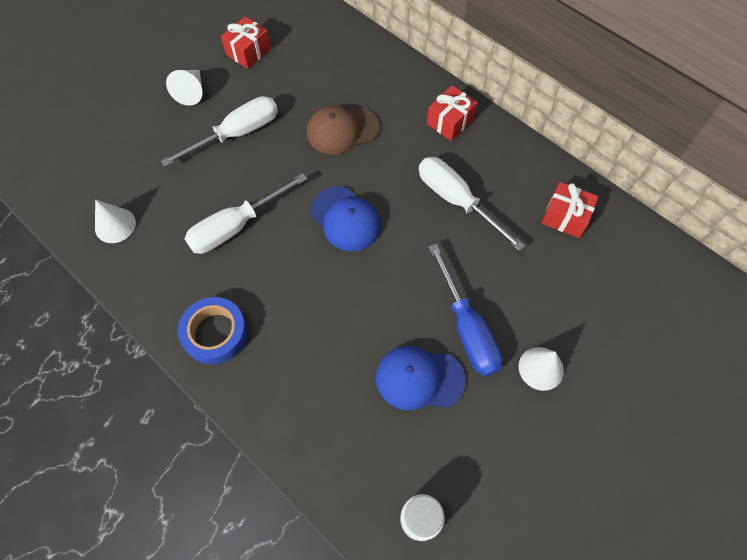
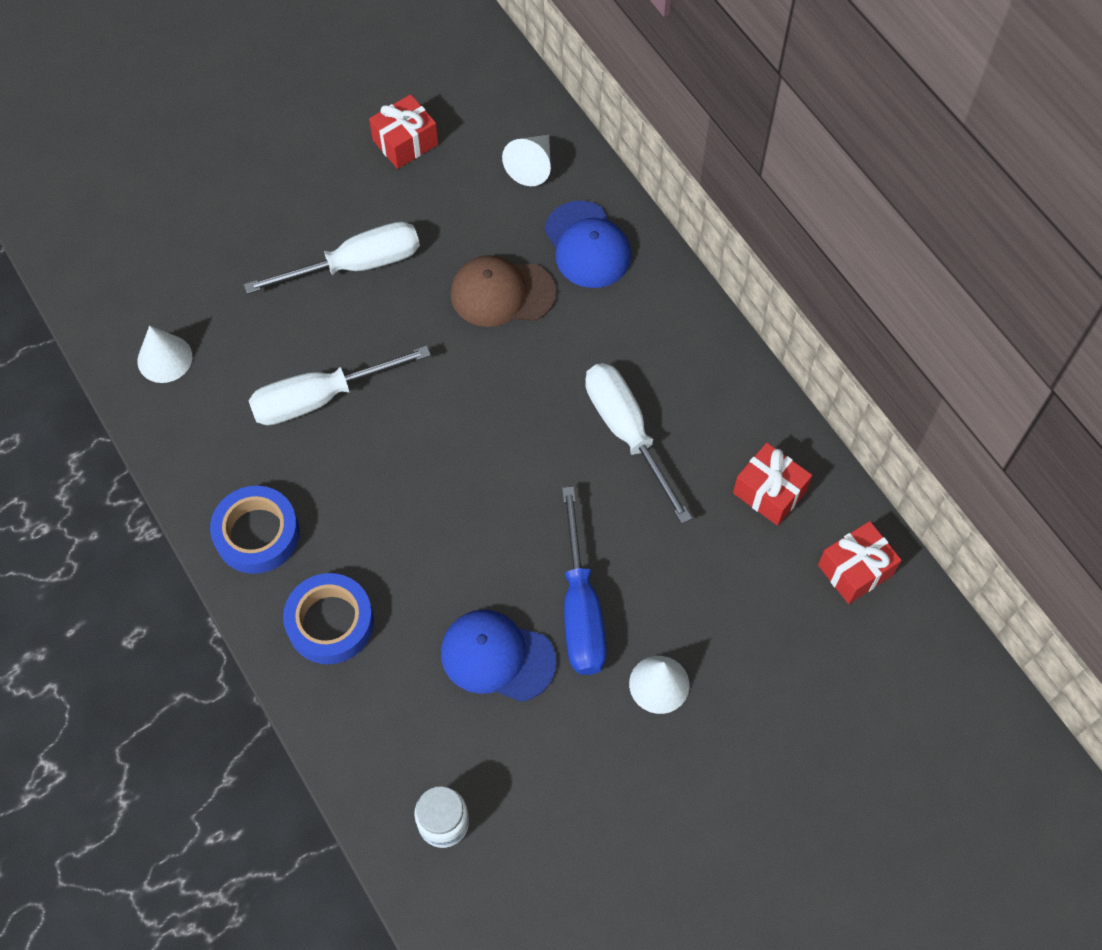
camera: 15 degrees right, 0 degrees up
white cone [166,70,203,106] -> white cone moved to [502,135,551,186]
blue cap [311,186,381,251] -> blue cap moved to [544,201,631,288]
red gift [427,86,478,141] -> red gift moved to [818,521,902,604]
none -> blue tape [283,573,374,664]

